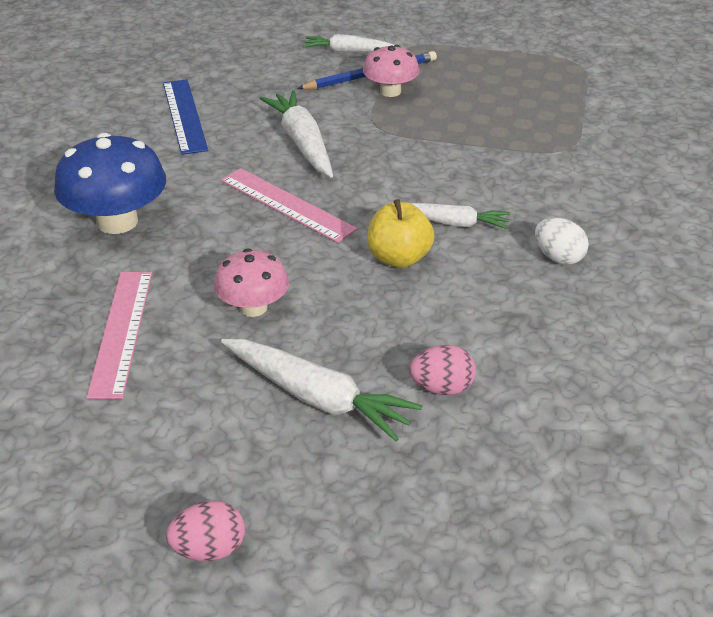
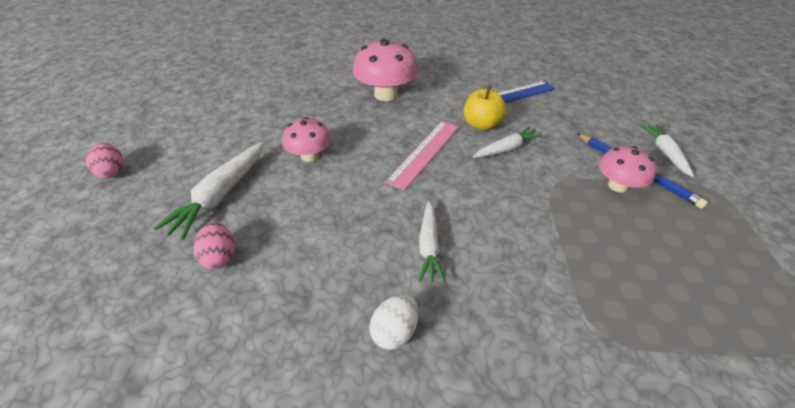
camera: 80 degrees right, 5 degrees up
blue mushroom [54,133,166,234] -> pink mushroom [353,39,418,101]
pink ruler [86,272,152,399] -> none
white carrot [260,90,333,178] -> white carrot [473,127,542,158], size x0.64
yellow apple [367,199,434,268] -> yellow apple moved to [464,86,506,131]

